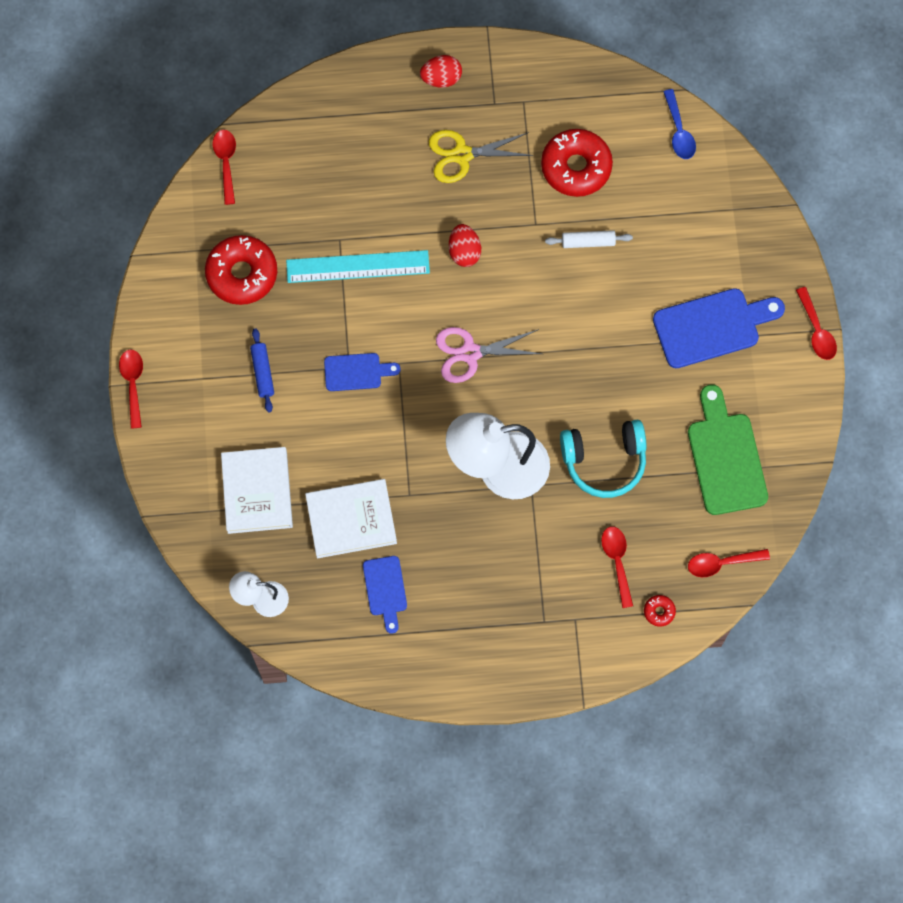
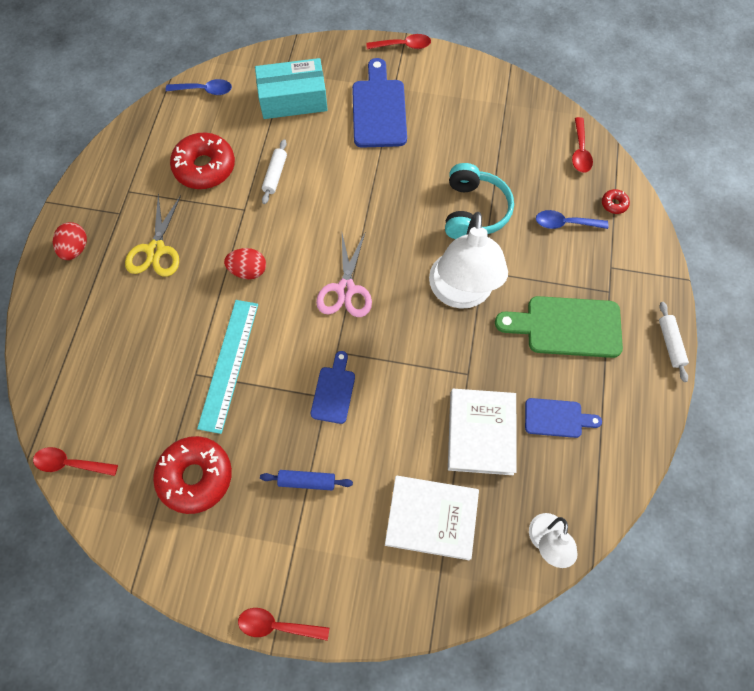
camera: 75 degrees left, 5 degrees down
red spoon [601,527,633,608] -> blue spoon [536,210,609,229]
green cutting board [688,385,768,515] -> green cutting board moved to [495,296,623,358]
none -> turquoise box [255,58,328,119]
none -> white rolling pin [659,302,689,382]

